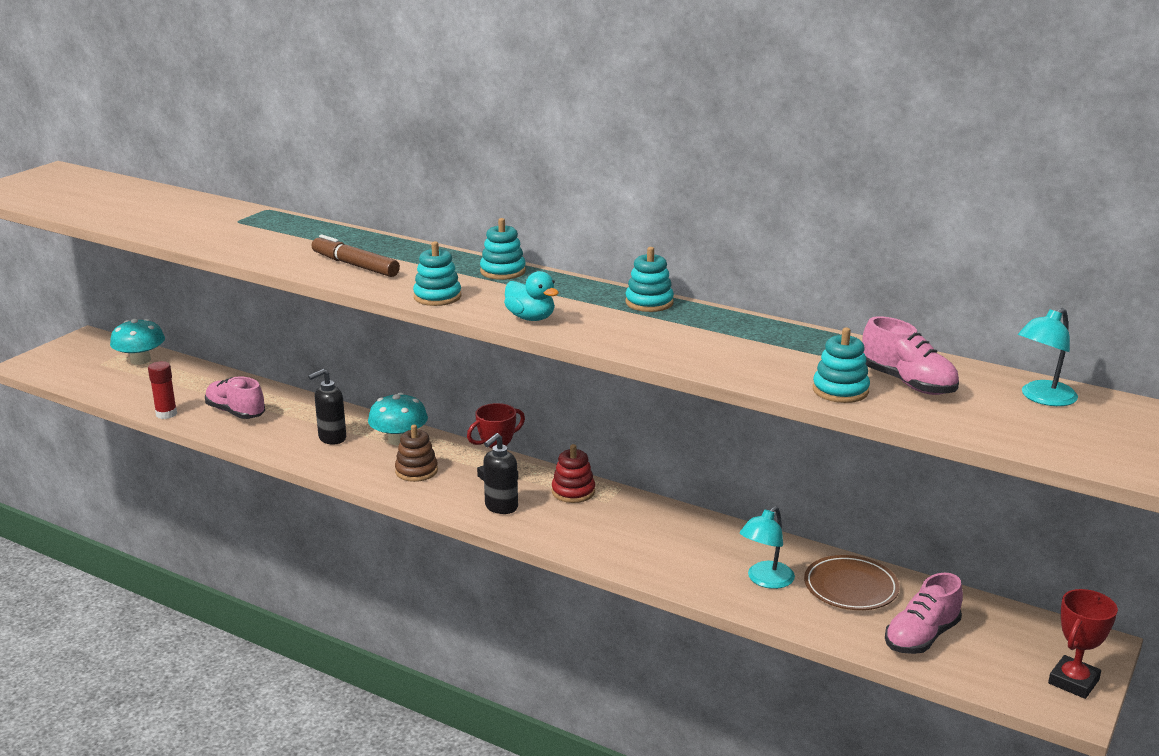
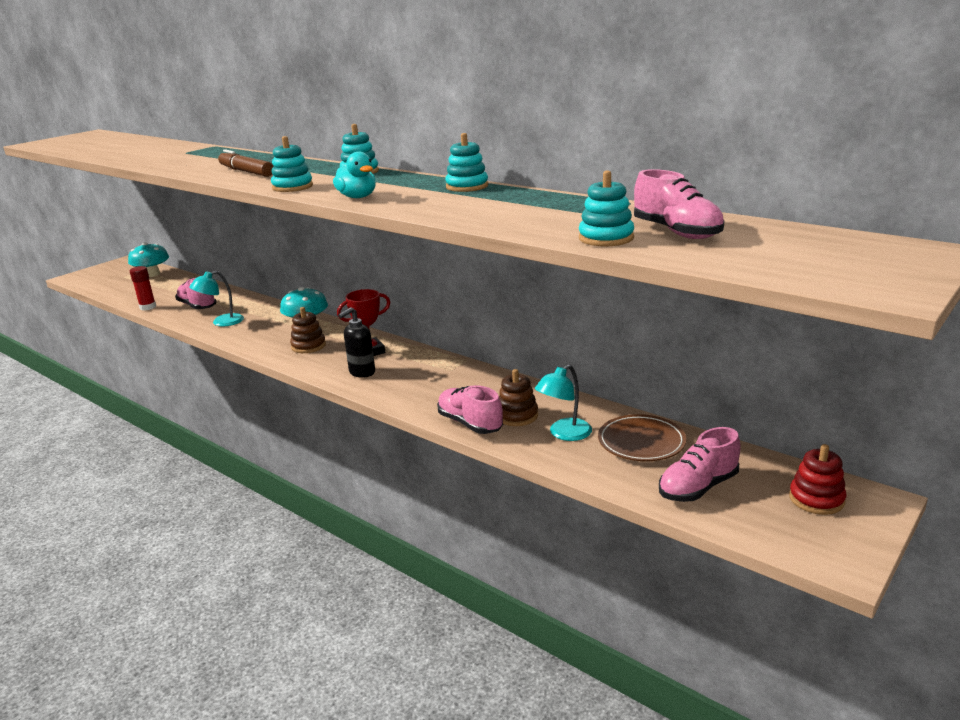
camera: 10 degrees right, 0 degrees up
black soap dispenser [308,369,346,445] -> none
red stacking toy [552,444,595,503] -> red stacking toy moved to [789,444,846,515]
turquoise lamp [1018,308,1078,406] -> turquoise lamp moved to [189,271,244,326]
red trophy [1048,589,1118,699] -> none
none -> pink shoe [437,385,503,434]
none -> brown stacking toy [499,369,538,426]

